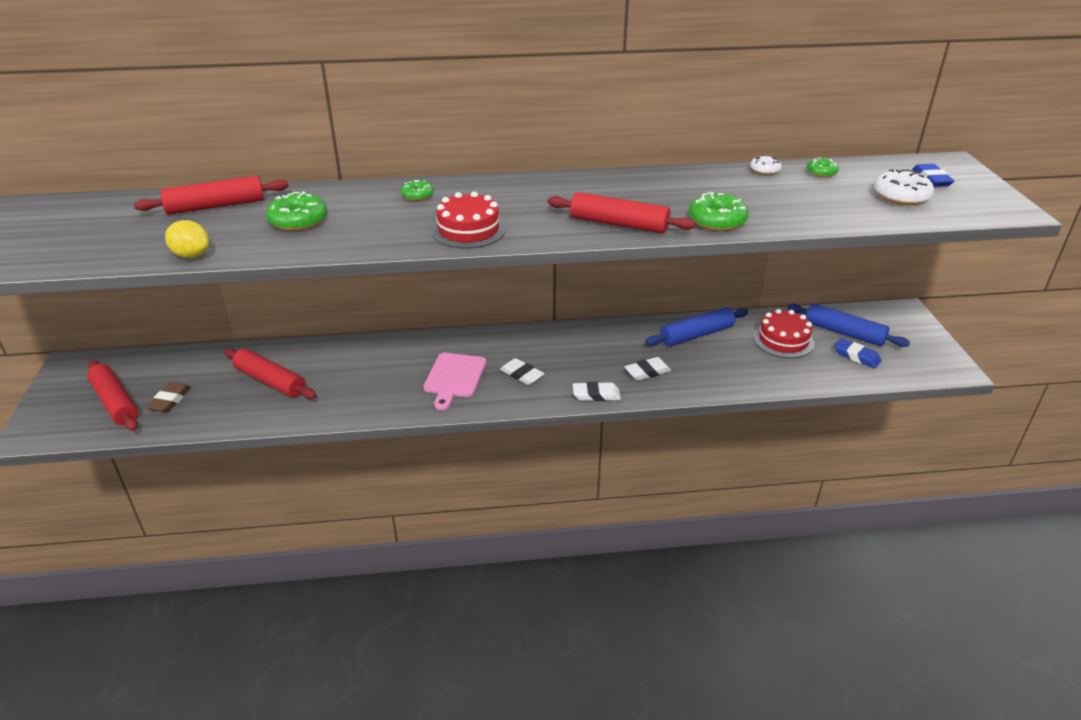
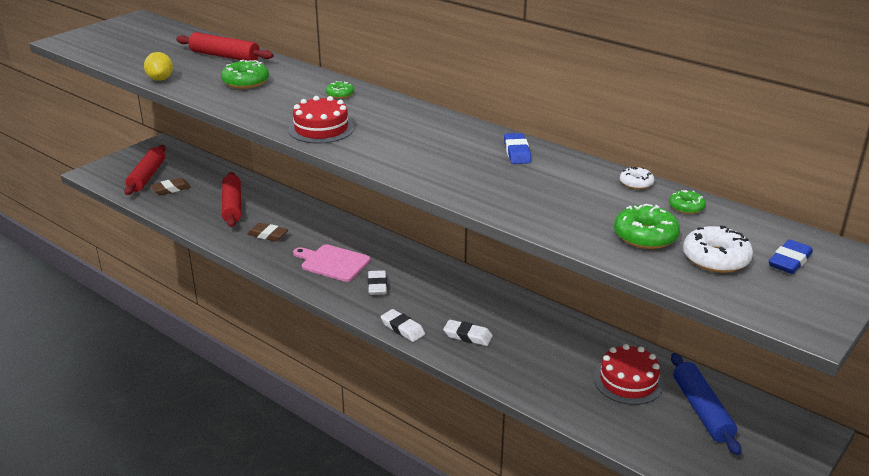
camera: 45 degrees right, 5 degrees down
pink cutting board [423,353,486,410] -> pink cutting board turned 60 degrees clockwise [293,244,370,282]
red rolling pin [547,192,696,233] -> none
blue rolling pin [645,307,748,346] -> none
green donut [689,192,749,231] -> green donut moved to [614,204,680,249]
blue eraser [834,338,882,368] -> blue eraser moved to [504,133,531,164]
none -> brown eraser [247,223,288,241]

